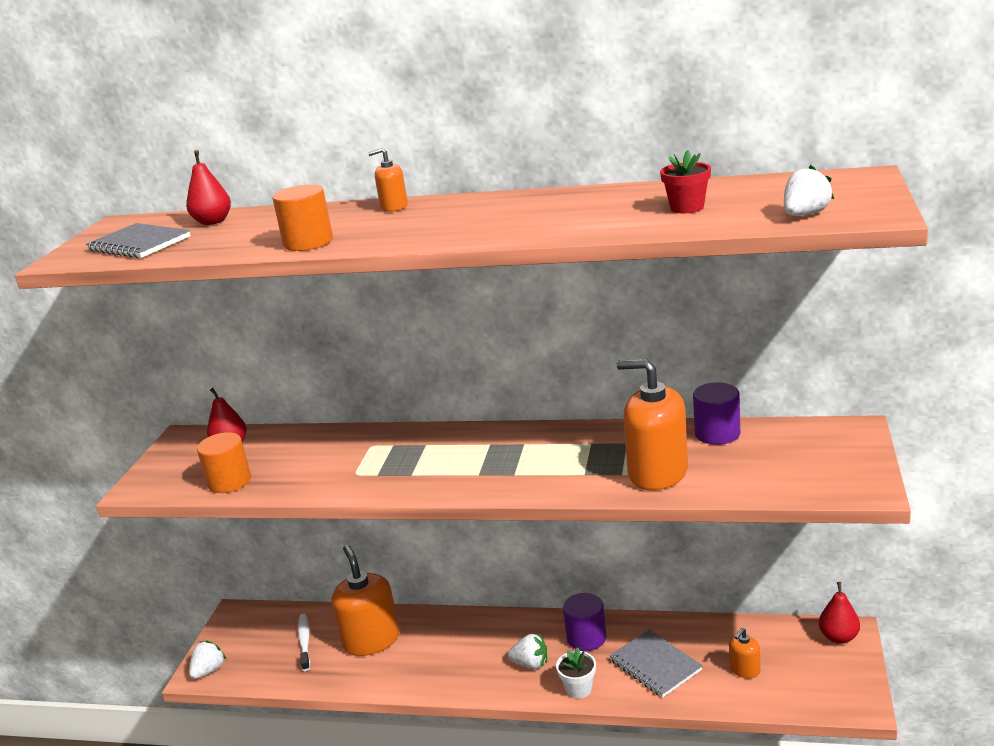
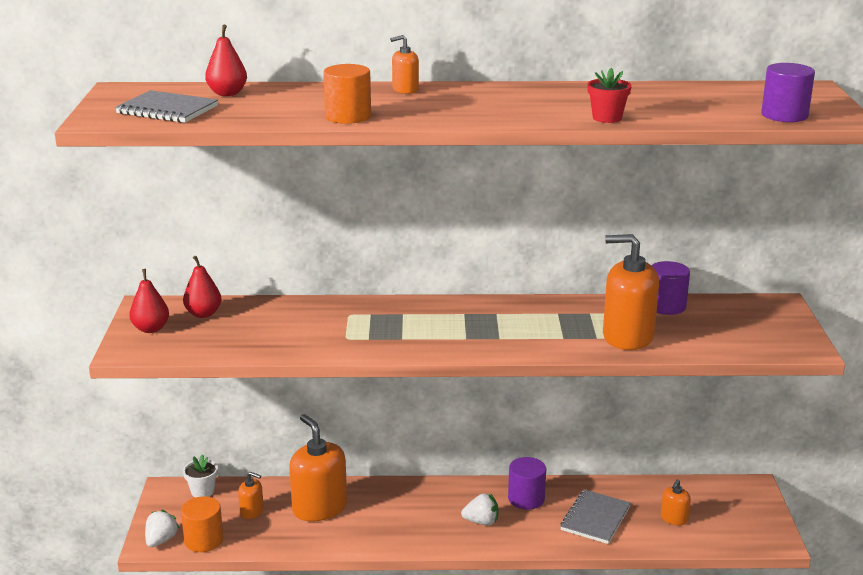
camera: 15 degrees left, 0 degrees up
orange cylinder [197,432,251,493] -> orange cylinder moved to [181,496,224,552]
white toothbrush [298,614,310,671] -> orange soap dispenser [238,472,264,519]
white flower pot [556,647,596,699] -> white flower pot moved to [183,455,218,497]
grey notebook [610,630,702,698] -> grey notebook turned 75 degrees clockwise [560,489,631,544]
red flower pot [660,150,711,213] -> red flower pot moved to [587,68,632,123]
white strawberry [784,165,834,216] -> purple cylinder [761,63,815,122]
red pear [819,582,860,644] -> red pear moved to [129,269,169,333]

